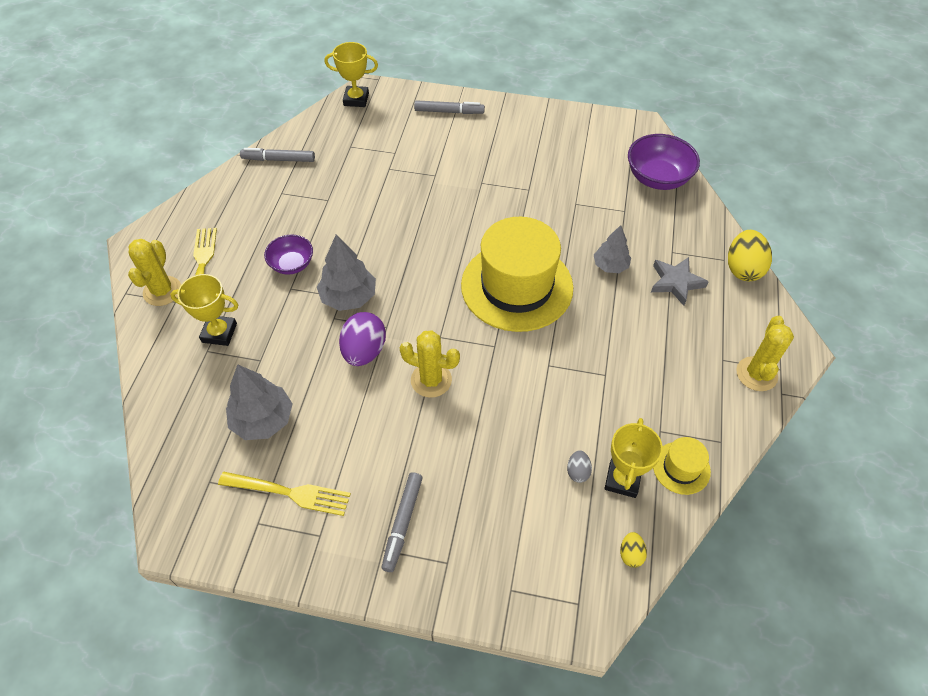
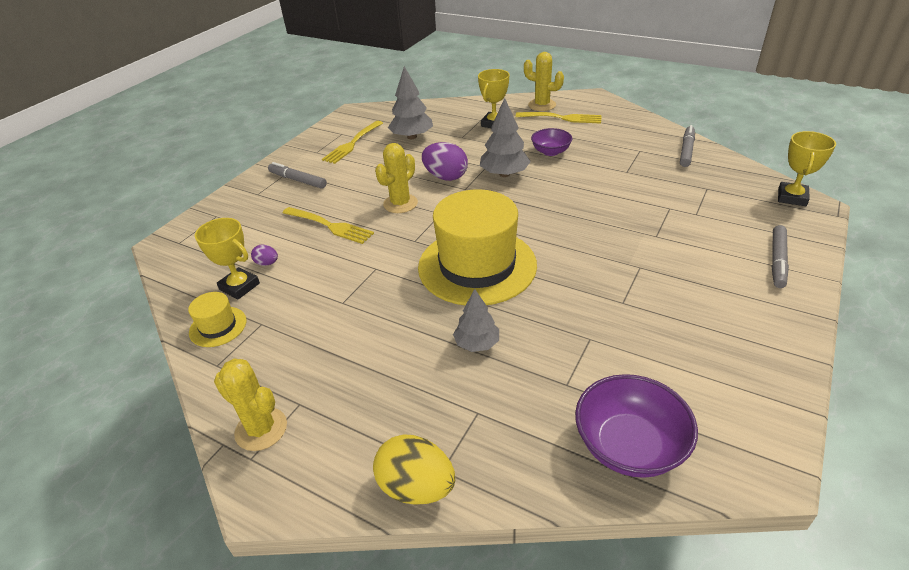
camera: 110 degrees right, 15 degrees down
grey egg [567,450,592,483] -> purple egg [251,244,278,266]
yellow egg [620,532,647,568] -> none
grey star [651,257,709,306] -> none
none -> yellow fork [283,207,374,244]

